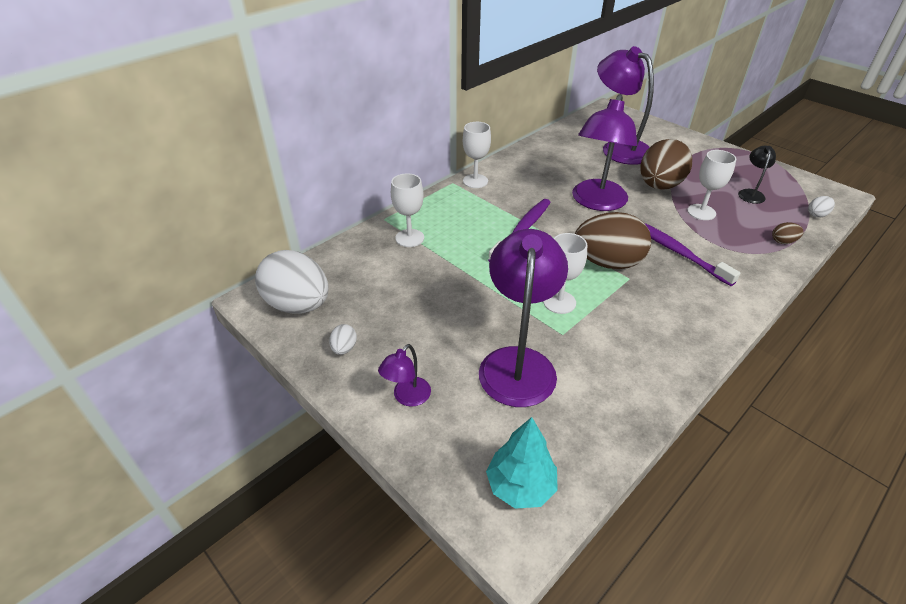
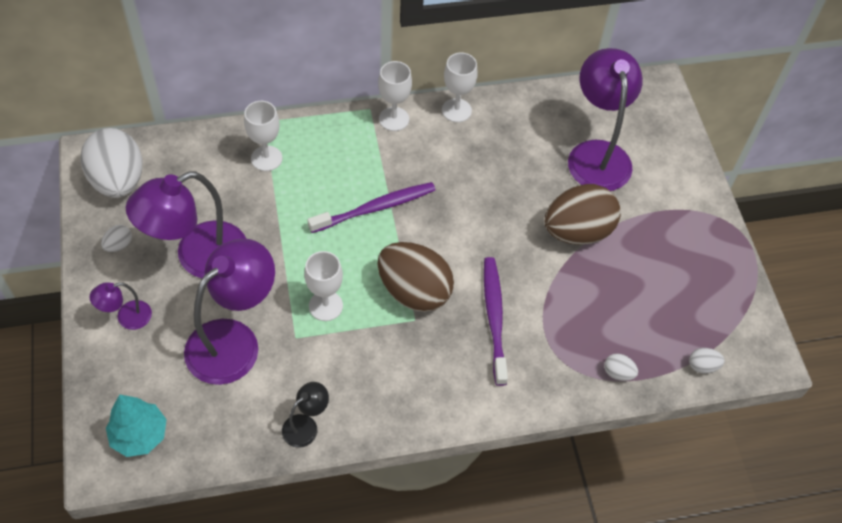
camera: 30 degrees right, 15 degrees up
purple lamp [572,94,637,211] -> purple lamp moved to [126,171,246,278]
white goblet [687,150,736,220] -> white goblet moved to [442,53,478,122]
black lamp [738,146,776,204] -> black lamp moved to [282,382,329,448]
brown egg [772,222,804,244] -> white egg [604,353,638,381]

